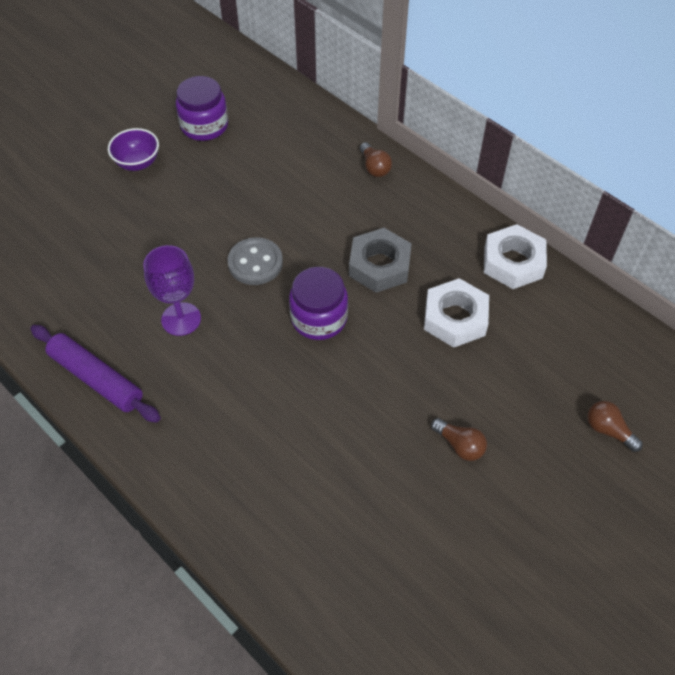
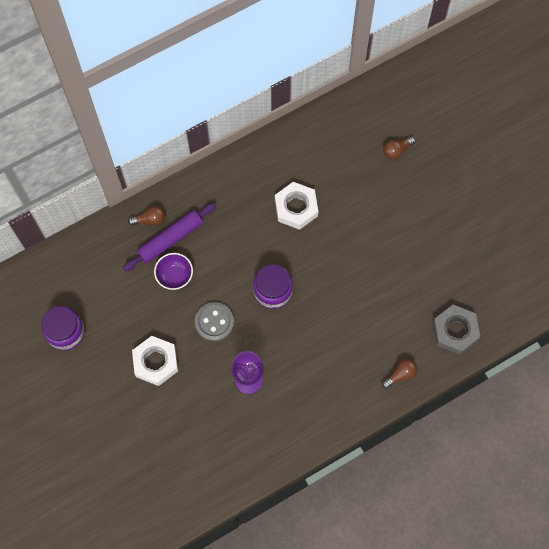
camera: 75 degrees left, 15 degrees up
purple rolling pin [30,325,161,423] -> purple rolling pin moved to [123,203,216,271]
purple bowl [108,128,159,171] -> purple bowl moved to [154,253,193,290]
grey nut [349,228,412,293] -> grey nut moved to [433,305,480,355]
brown light bulb [431,418,487,461] -> brown light bulb moved to [382,359,417,389]
white nut [484,224,547,289] -> white nut moved to [132,336,178,386]

